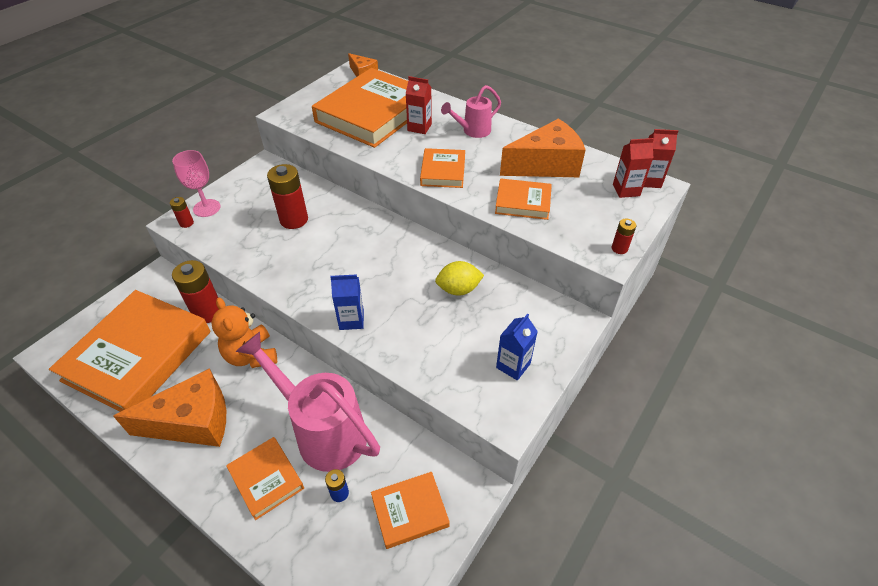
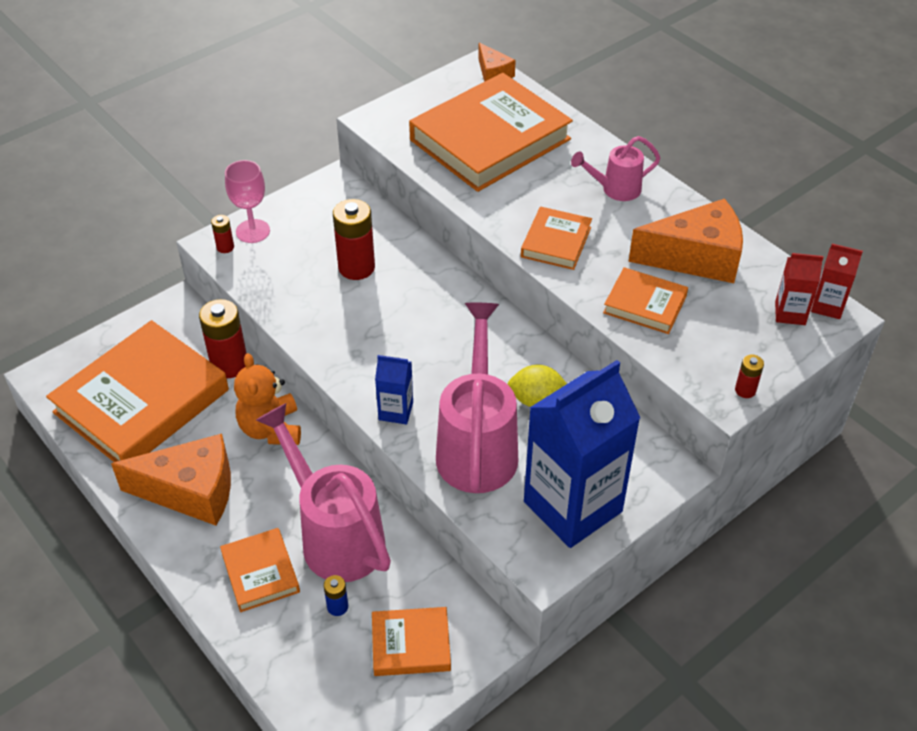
camera: 15 degrees right, 0 degrees up
red carton [406,76,432,134] -> none
blue carton [496,314,538,381] -> blue carton [524,360,640,548], size x2.27
none -> pink watering can [436,303,518,493]

